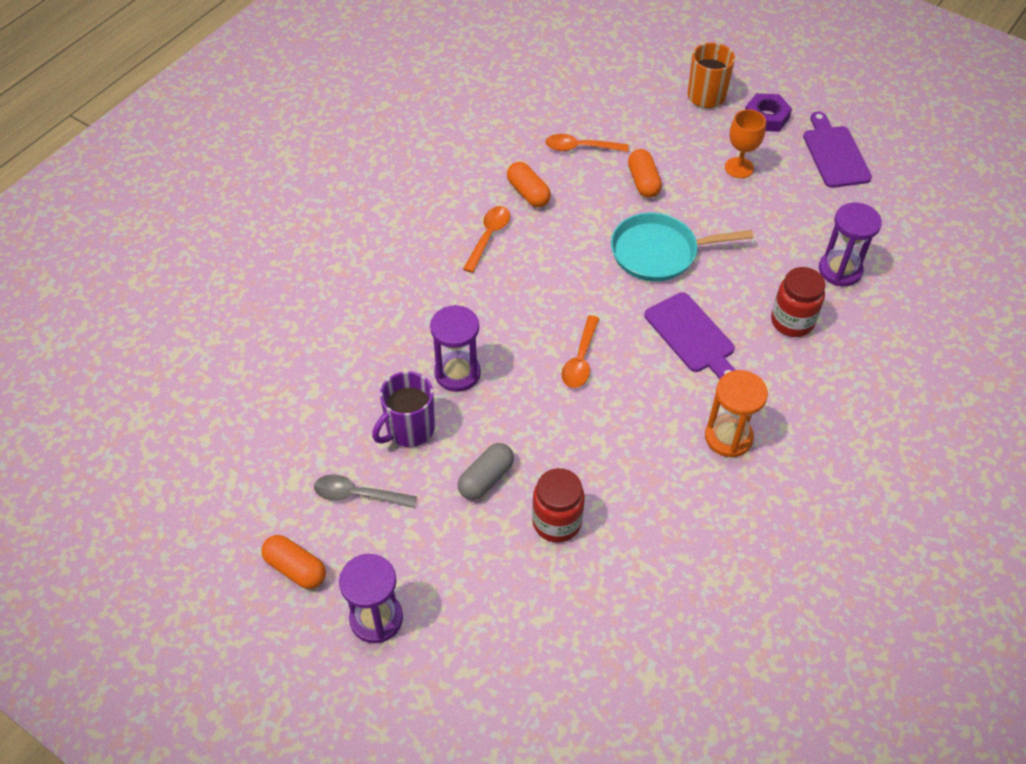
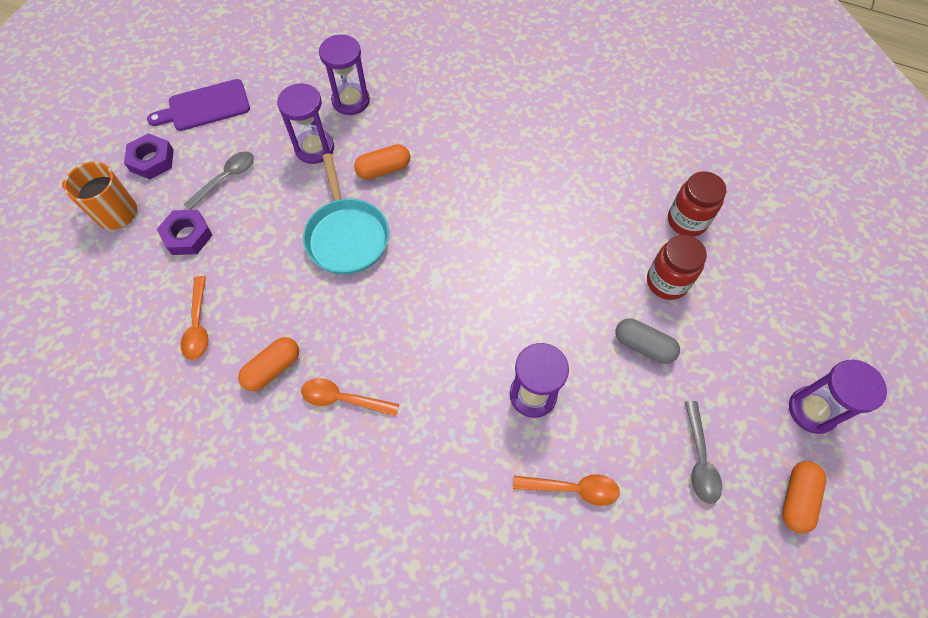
camera: 100 degrees left, 10 degrees up
purple mug [372,371,435,447] -> none
orange spoon [562,315,600,388] -> orange spoon moved to [513,475,620,506]
orange capsule [628,149,662,198] -> orange capsule moved to [354,144,410,179]
purple cutting board [644,292,735,379] -> none
orange hourglass [705,370,768,458] -> none
orange goblet [725,109,766,178] -> grey spoon [183,151,254,210]
red jar [771,267,826,337] -> red jar moved to [668,171,726,237]
none -> purple nut [157,210,213,255]
none -> purple hourglass [277,83,334,164]

